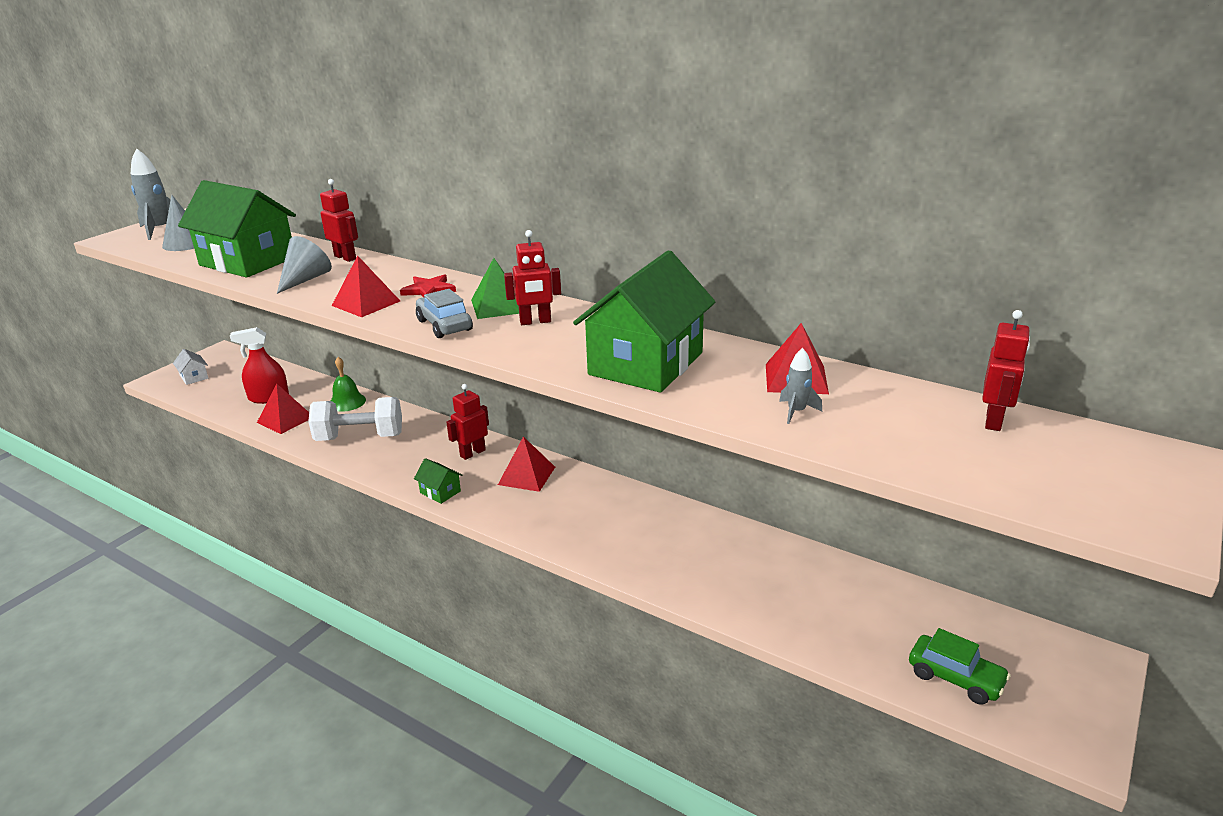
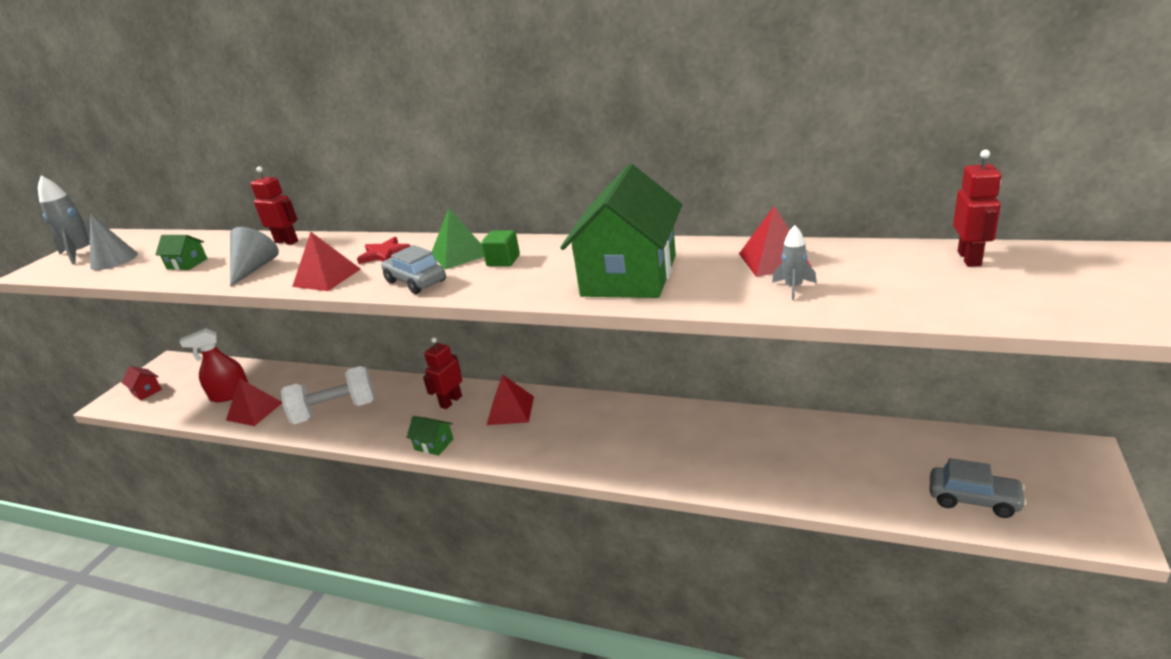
camera: 10 degrees left, 0 degrees up
white house [173,349,208,385] -> red house [121,366,162,400]
green house [178,180,296,278] -> green house [155,235,208,270], size x0.41
green bell [331,357,366,412] -> none
red robot [504,230,561,325] -> green cube [481,230,520,266]
green car [909,628,1011,705] -> grey car [929,458,1027,518]

